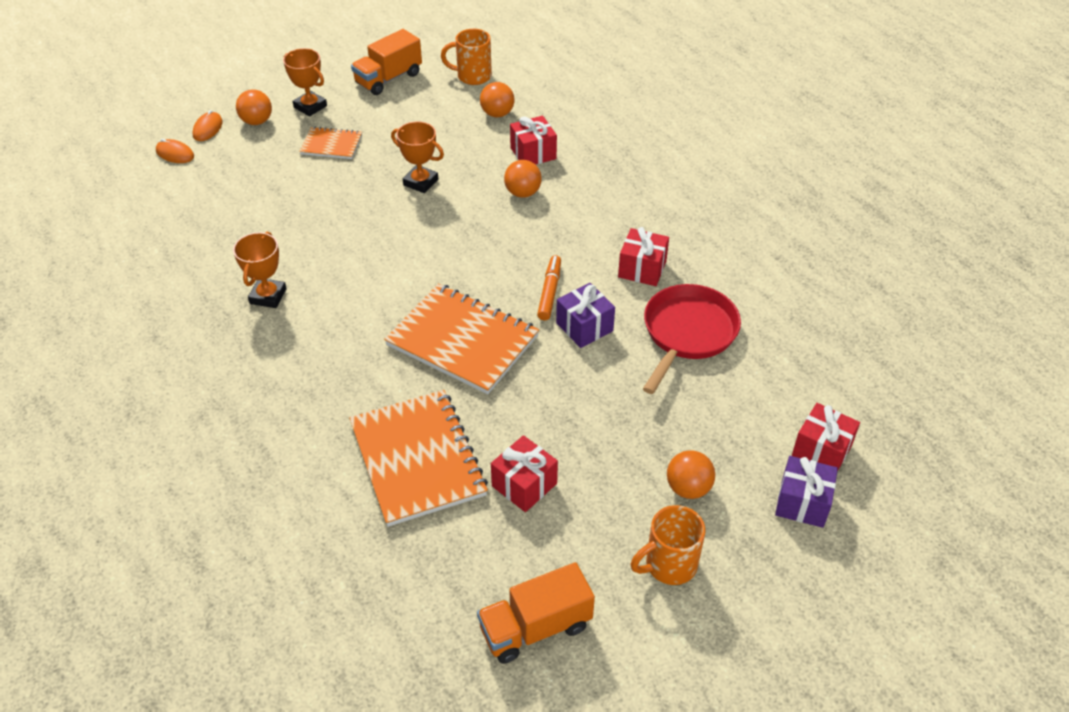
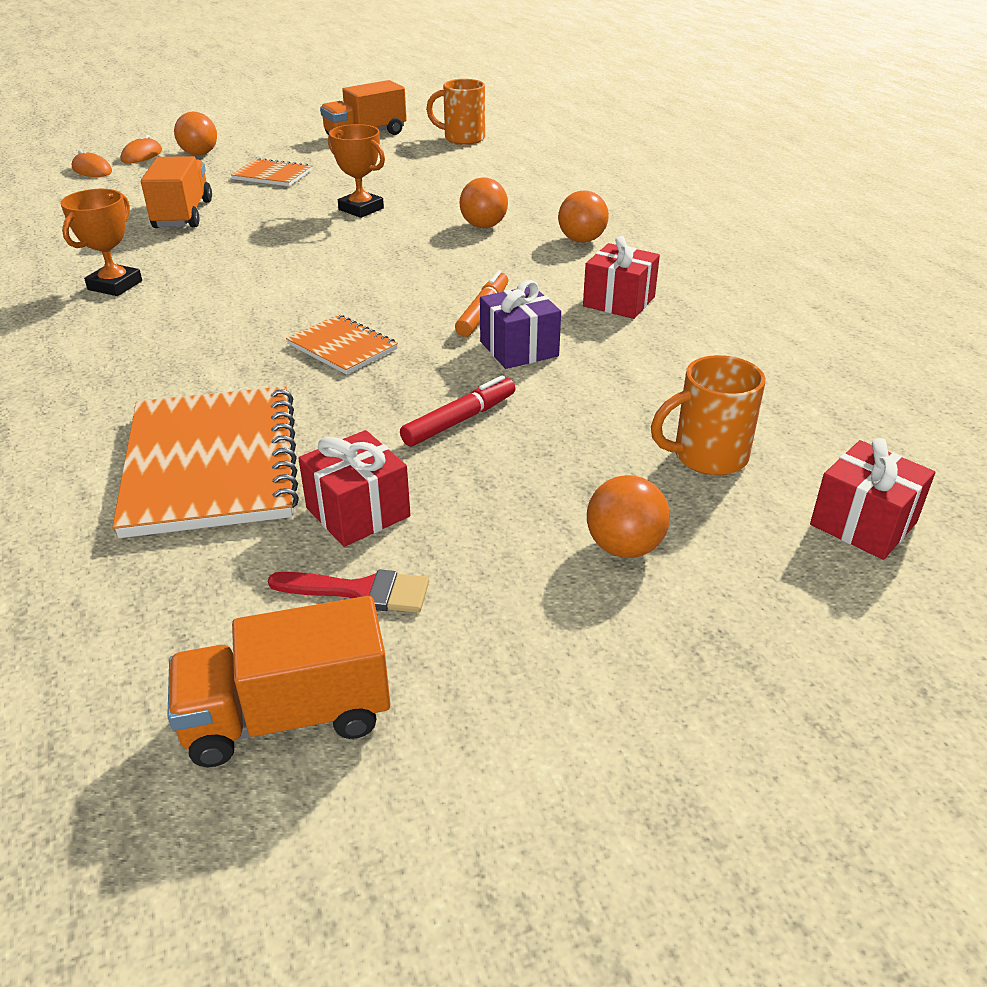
camera: 10 degrees right, 10 degrees down
orange trophy [283,48,327,117] -> none
orange notebook [384,283,539,394] -> orange notebook [286,315,398,375], size x0.52
orange ball [480,82,514,118] -> orange ball moved to [558,190,609,243]
red gift [510,116,557,165] -> none
orange mug [630,505,705,585] -> orange mug moved to [651,355,766,475]
red pan [643,284,741,394] -> none
purple gift [775,456,838,528] -> none
none -> orange truck [141,156,212,228]
none -> red brush [268,569,429,613]
none -> red marker [400,375,516,447]

